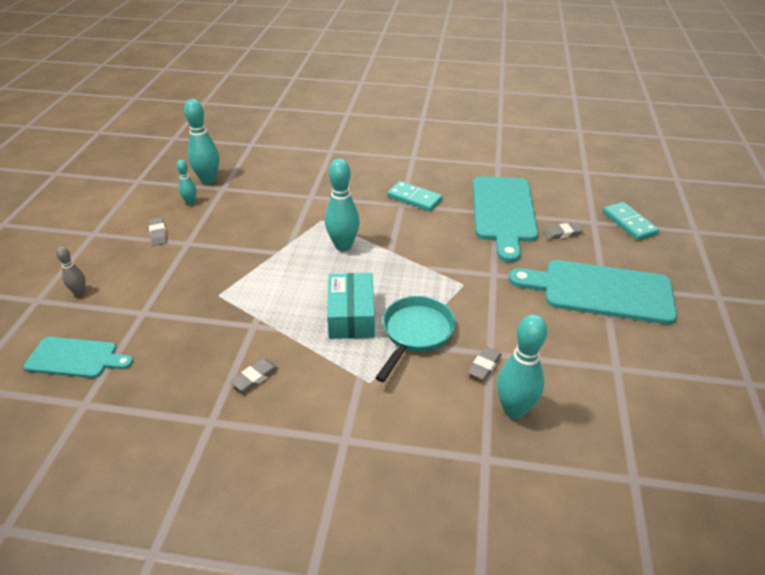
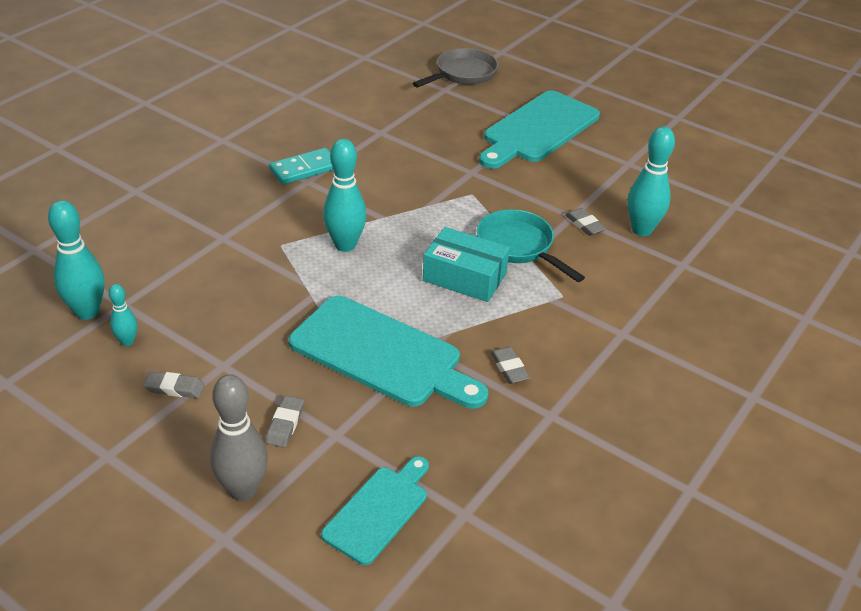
camera: 65 degrees left, 0 degrees up
grey bowling pin [56,246,85,296] -> grey bowling pin [210,374,268,501], size x1.86
turquoise cutting board [473,176,538,262] -> turquoise cutting board moved to [289,296,489,408]
grey eraser [543,222,584,240] -> grey eraser moved to [266,396,304,448]
turquoise domino [603,202,659,240] -> grey pan [413,48,498,87]

